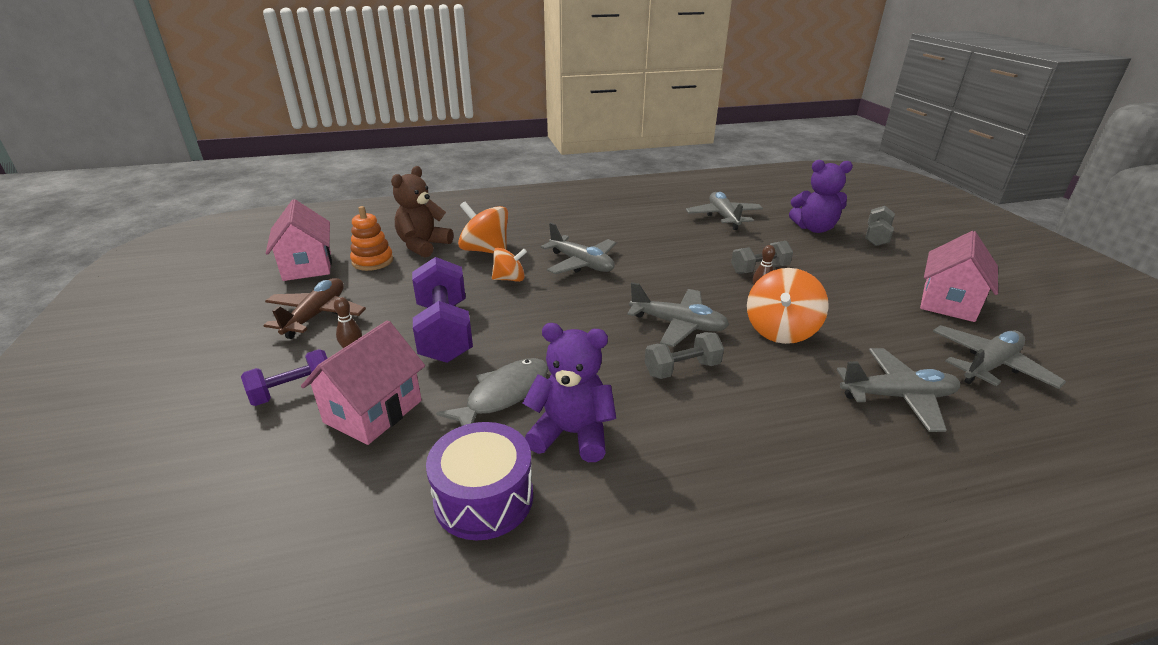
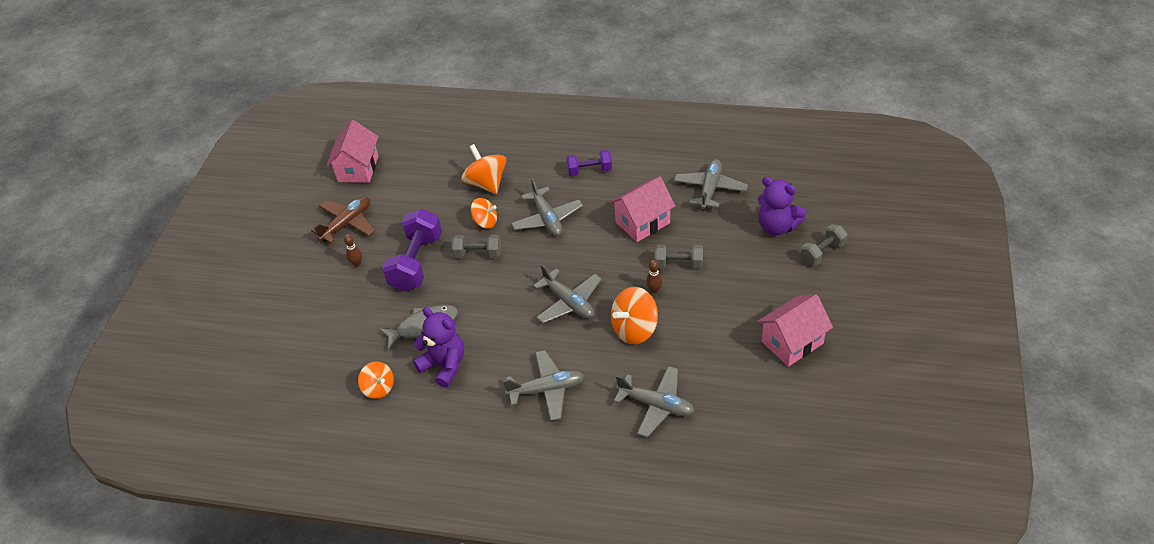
camera: 30 degrees right, 15 degrees up
purple dumbbell [241,349,328,406] -> purple dumbbell moved to [566,150,612,176]
pink house [301,320,425,445] -> pink house moved to [609,176,675,242]
orange stacking toy [350,206,393,271] -> none
brown teddy bear [391,166,453,258] -> none
purple drum [426,422,533,540] -> orange spinning top [358,361,394,399]
grey dumbbell [645,332,724,379] -> grey dumbbell moved to [452,235,501,258]
grey plane [933,325,1066,389] -> grey plane moved to [503,350,584,421]

